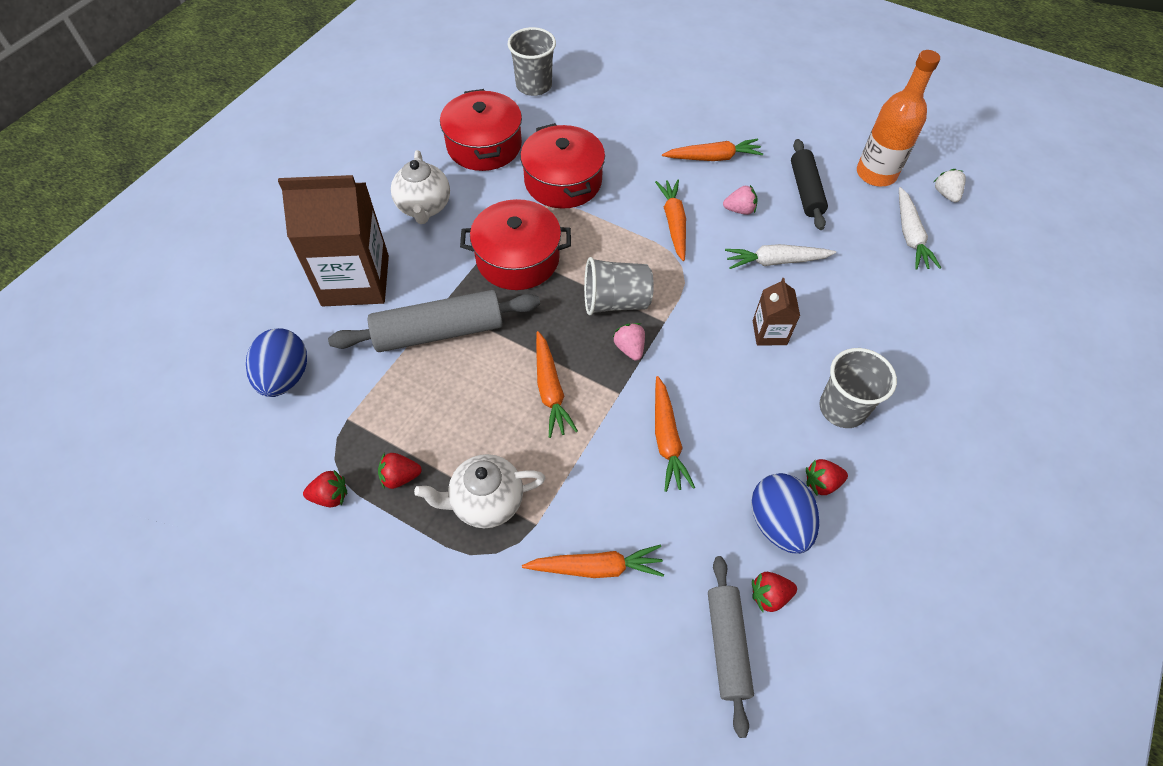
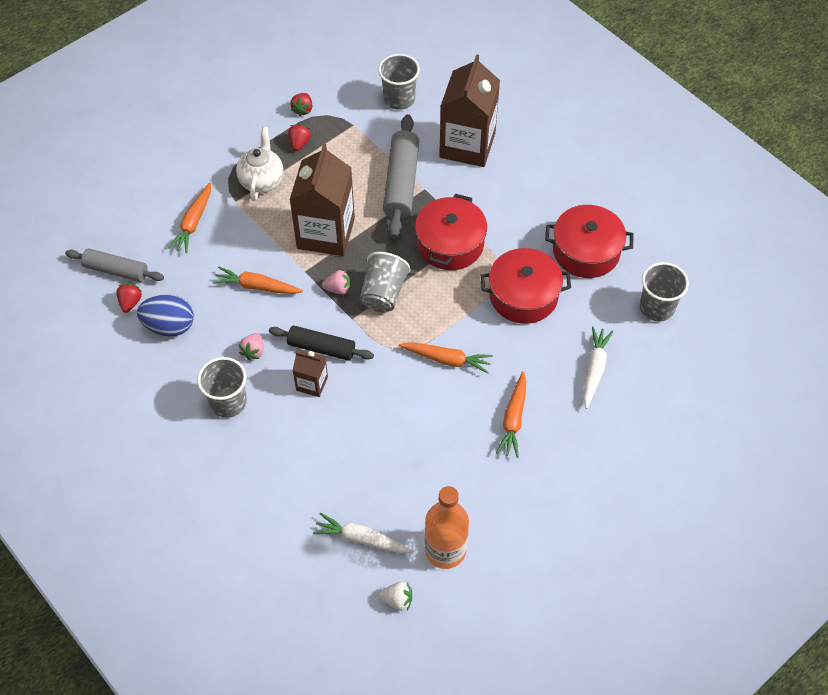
camera: 110 degrees right, 0 degrees up
blue egg [246,328,307,397] -> grey cup [378,54,420,110]
white teapot [391,150,450,224] -> none
orange carrot [536,331,578,438] -> brown carton [290,144,355,256]
pink strawberry [723,185,758,215] -> pink strawberry moved to [239,333,264,361]
white carrot [725,244,836,269] -> white carrot moved to [583,327,613,409]
black rolling pin [791,139,828,230] -> black rolling pin moved to [269,326,374,361]
red strawberry [806,459,848,496] -> none

